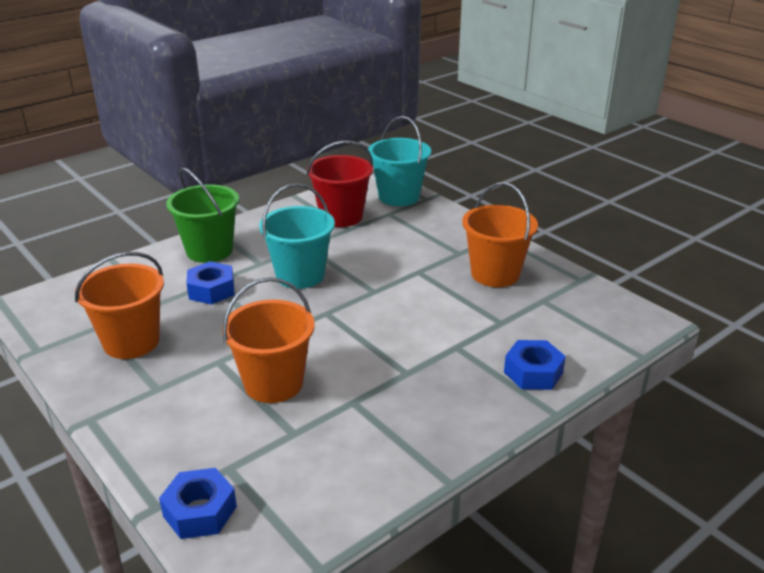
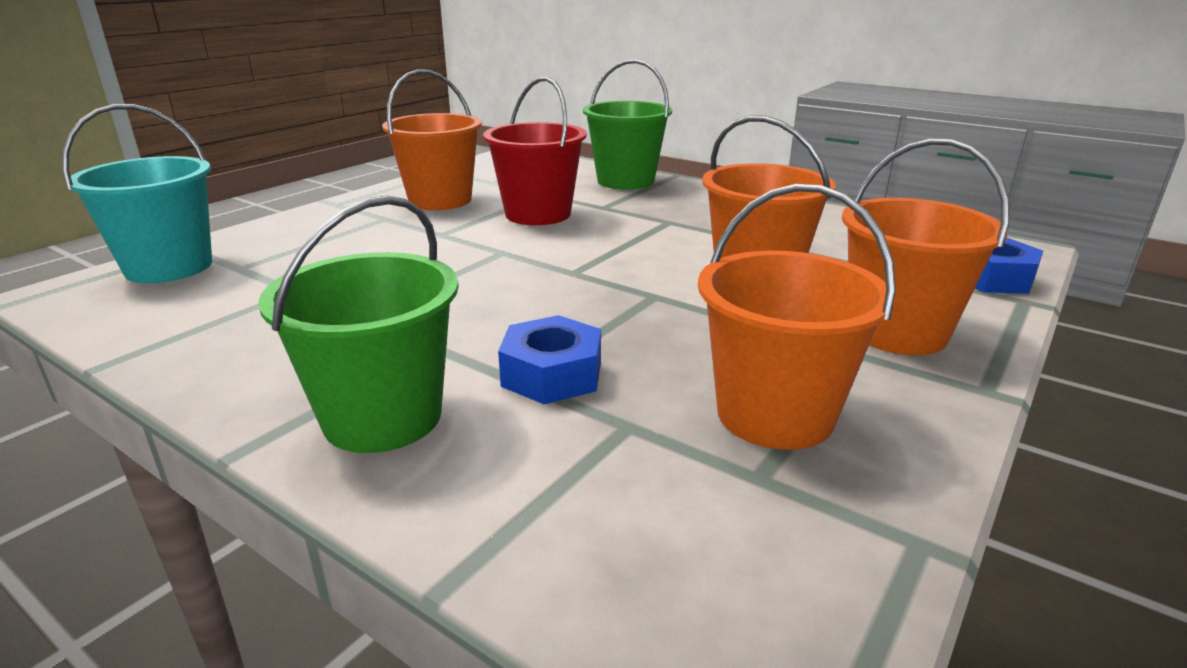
camera: 105 degrees left, 5 degrees down
turquoise bucket [259,183,335,289] -> none
red bucket [306,140,373,227] -> red bucket moved to [483,77,587,225]
blue nut [504,340,566,390] -> green bucket [583,59,672,190]
none -> orange bucket [842,138,1009,355]

